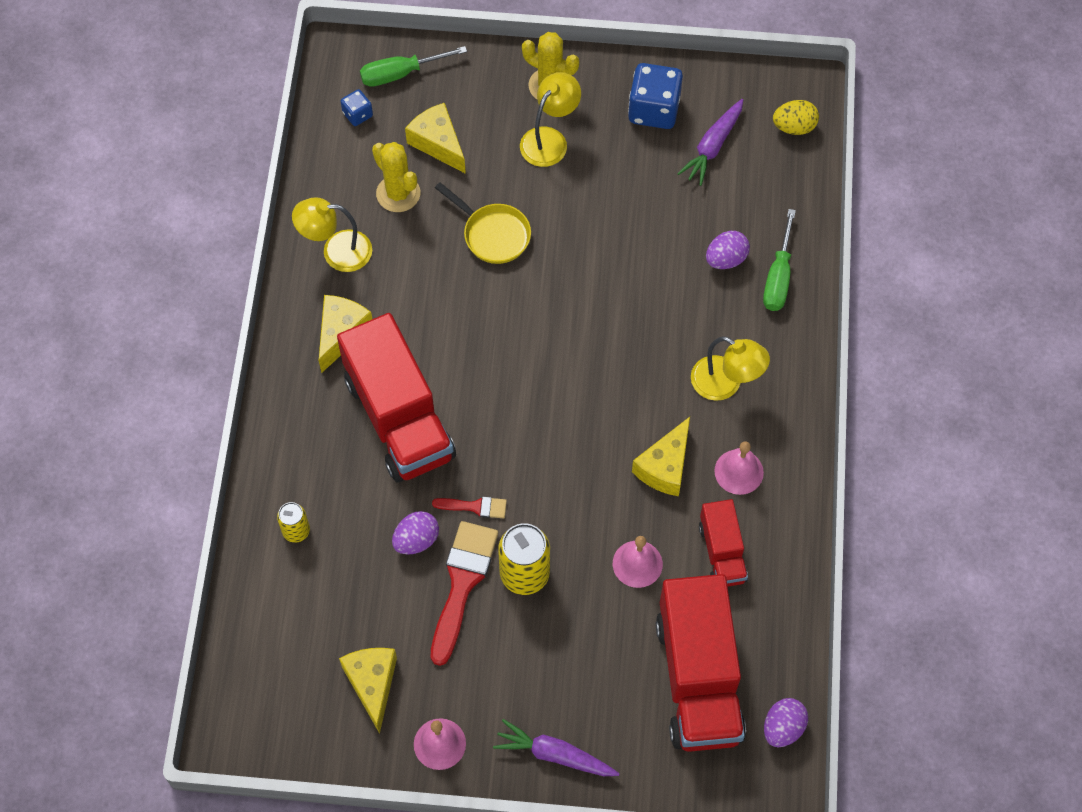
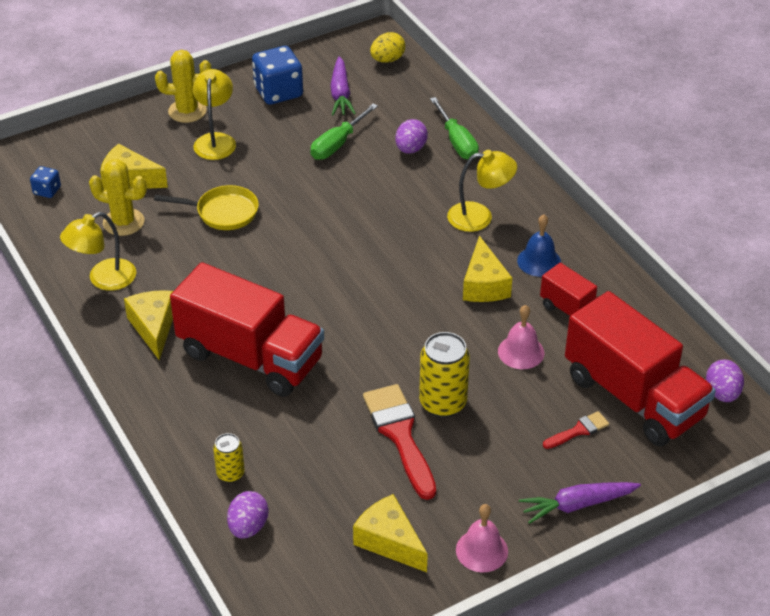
camera: 35 degrees left, 20 degrees down
green screwdriver [360,46,467,87] -> green screwdriver moved to [310,104,378,160]
purple egg [392,511,439,554] -> purple egg moved to [227,491,268,539]
red brush [432,497,507,518] -> red brush moved to [543,411,609,449]
pink bell [714,441,764,495] -> blue bell [517,214,561,277]

